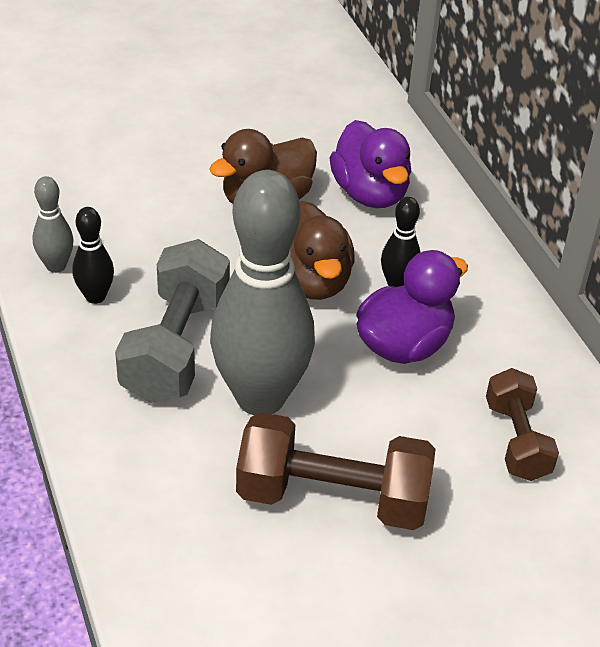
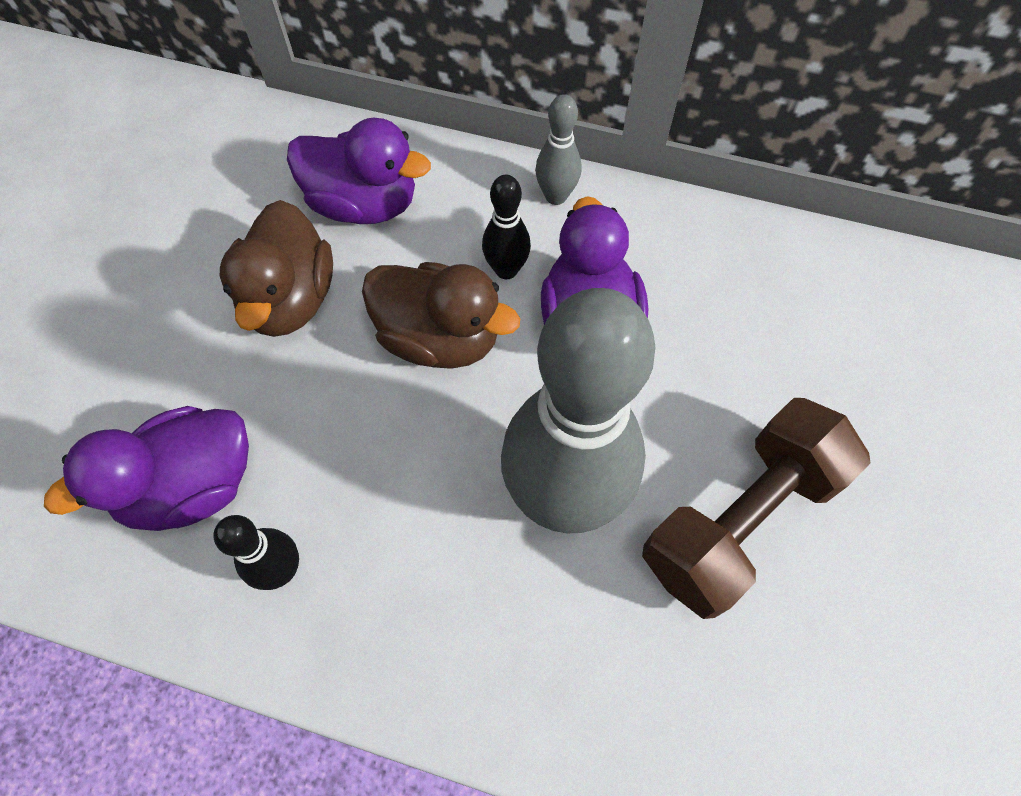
camera: 50 degrees left, 20 degrees up
grey bowling pin [33,176,74,273] -> grey bowling pin moved to [535,94,581,205]
grey dumbbell [115,239,230,403] -> none
brown dumbbell [486,368,559,481] -> none
none -> purple duck [44,406,249,531]

